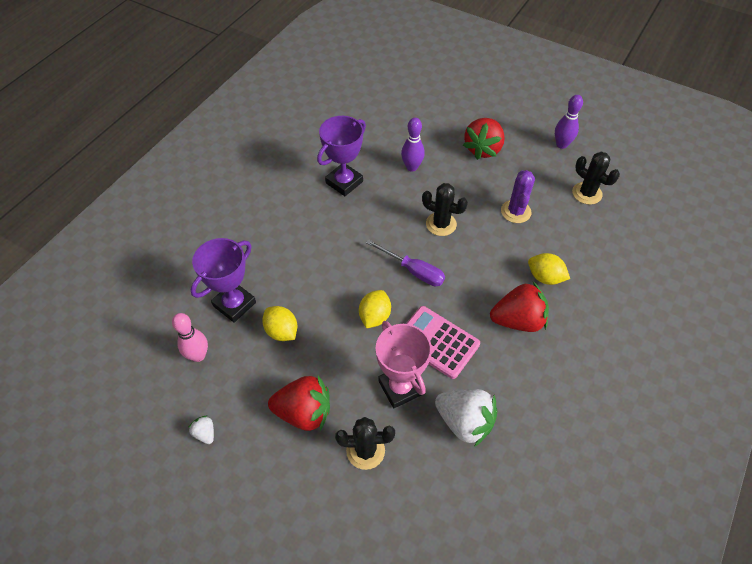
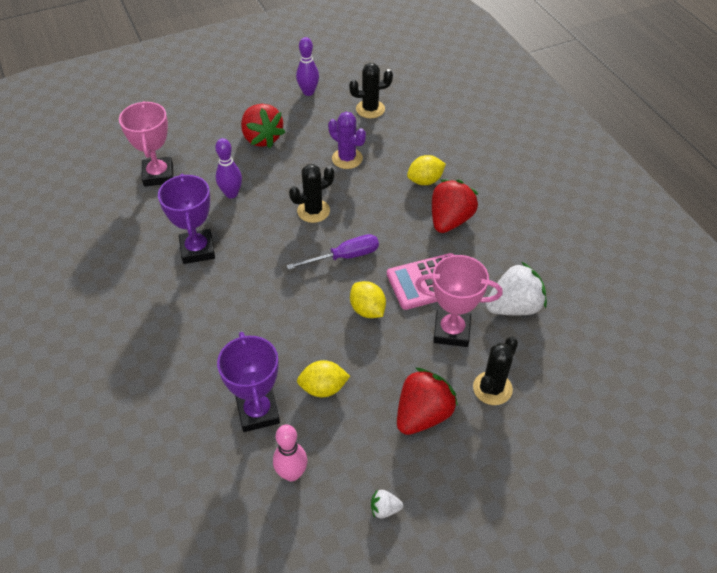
camera: 55 degrees left, 5 degrees down
none -> pink trophy [119,101,173,187]

